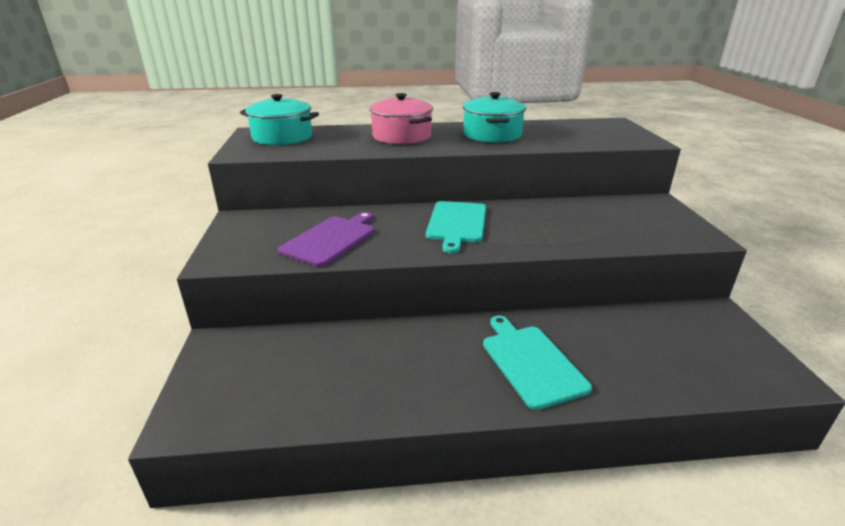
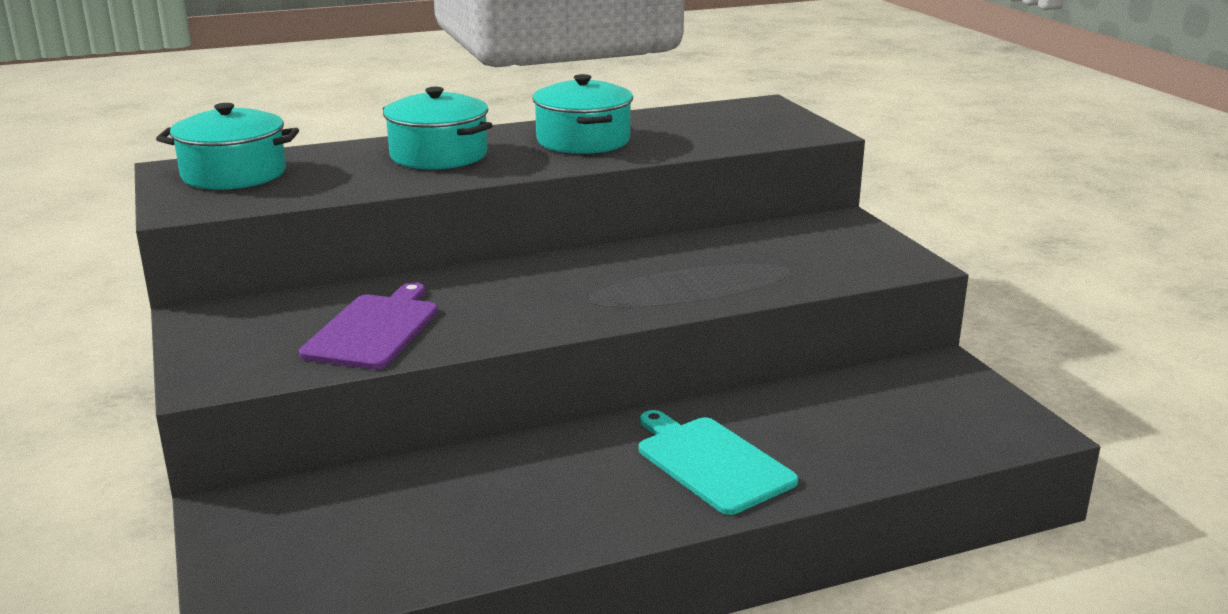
camera: 15 degrees left, 5 degrees down
pink pot [369,93,433,144] -> turquoise pot [383,87,493,169]
turquoise cutting board [426,201,486,253] -> none

